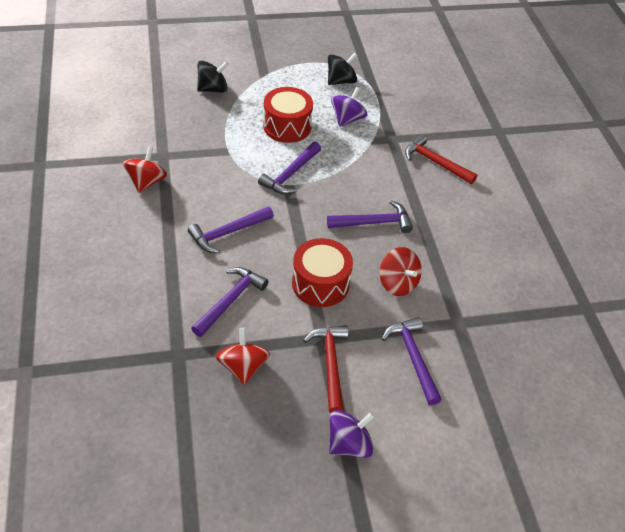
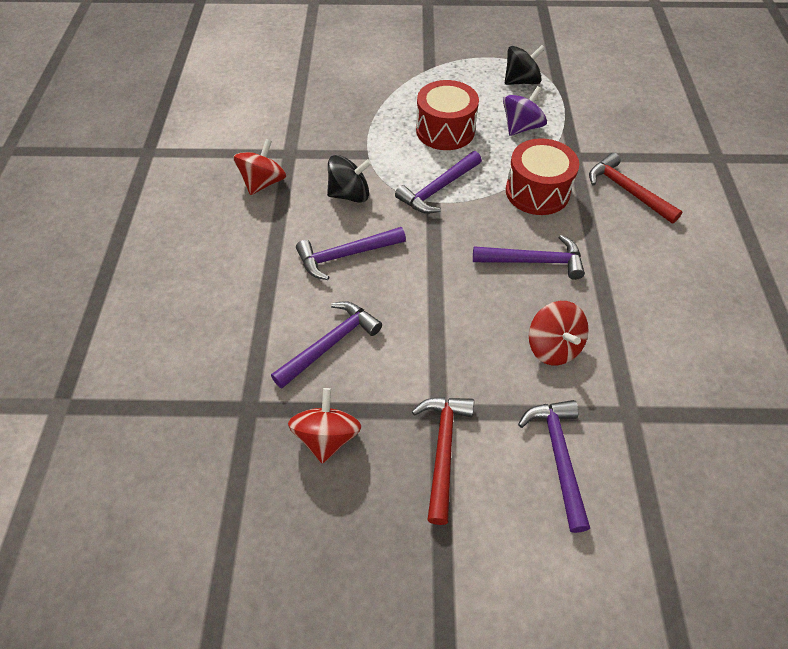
camera: 15 degrees right, 5 degrees up
black spinning top [197,61,229,93] -> black spinning top moved to [327,155,371,203]
red drum [292,238,353,307] -> red drum moved to [506,138,579,215]
purple spinning top [329,410,375,458] -> none

